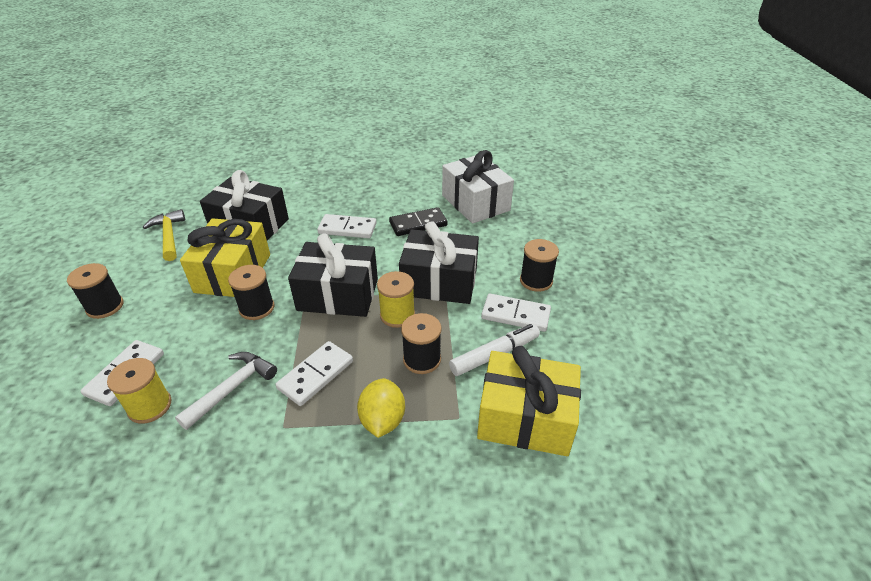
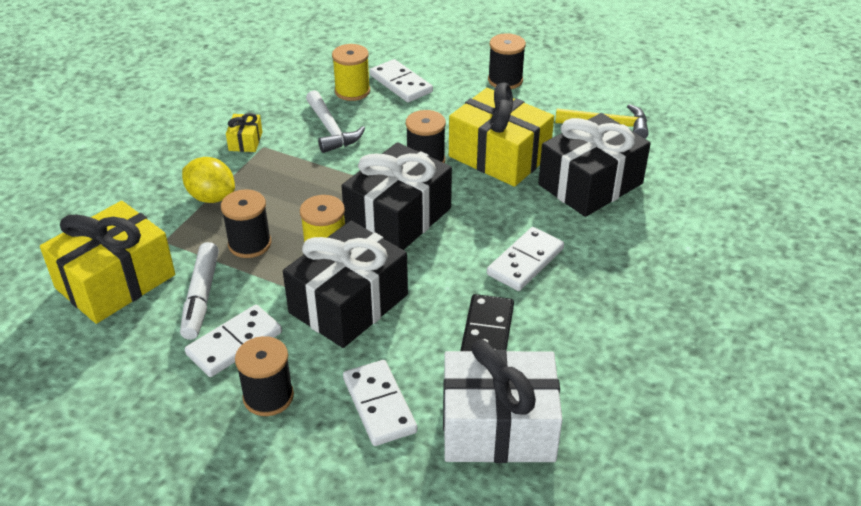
camera: 120 degrees right, 0 degrees up
white domino [276,341,353,406] -> white domino moved to [343,360,418,446]
none -> yellow gift [226,113,262,152]

